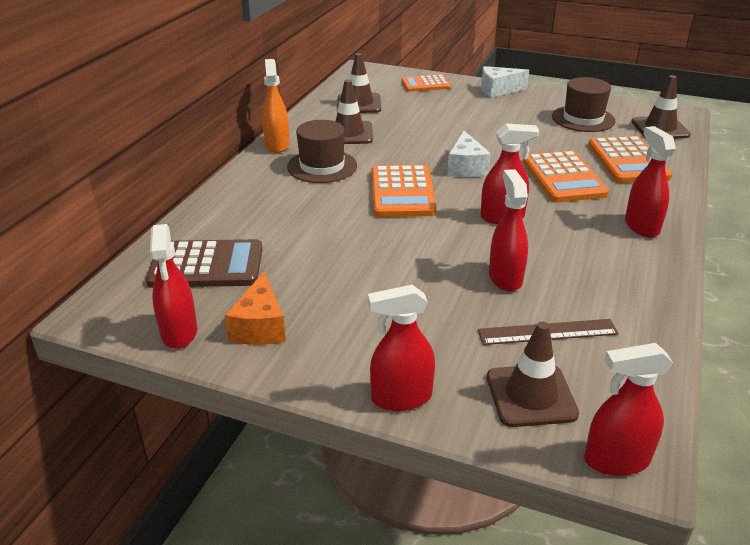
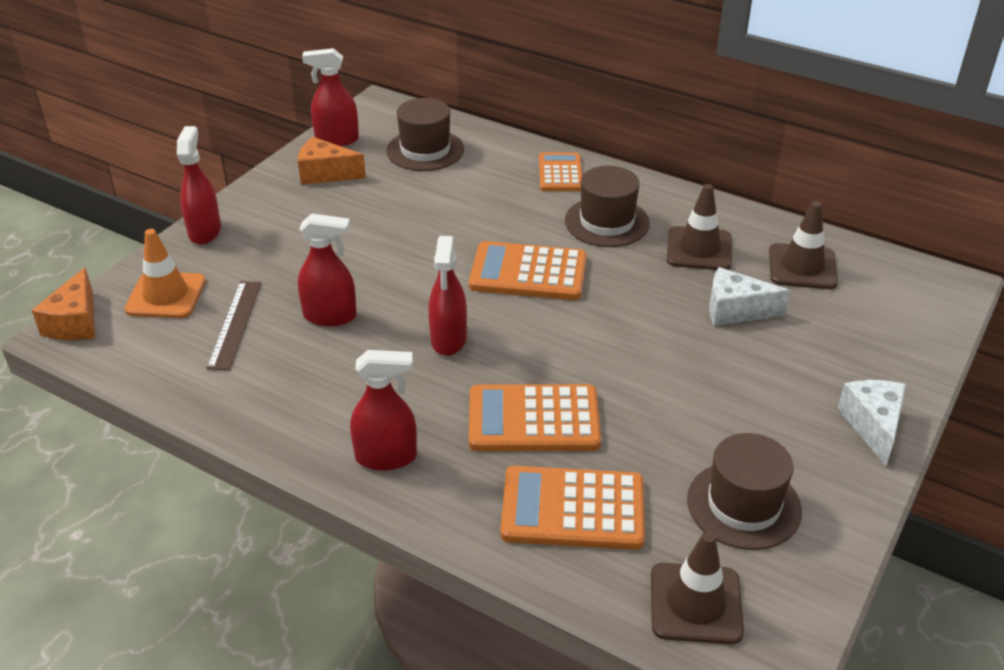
camera: 100 degrees right, 5 degrees up
brown calculator [146,239,263,288] -> brown hat [386,98,464,171]
orange spray bottle [262,59,290,153] -> none
orange calculator [401,75,451,92] -> orange calculator moved to [539,153,582,191]
white cheese [447,131,491,177] -> white cheese moved to [709,267,791,326]
brown traffic cone [487,322,579,427] -> orange traffic cone [124,229,206,318]
red spray bottle [584,343,673,476] -> orange cheese [32,267,95,340]

